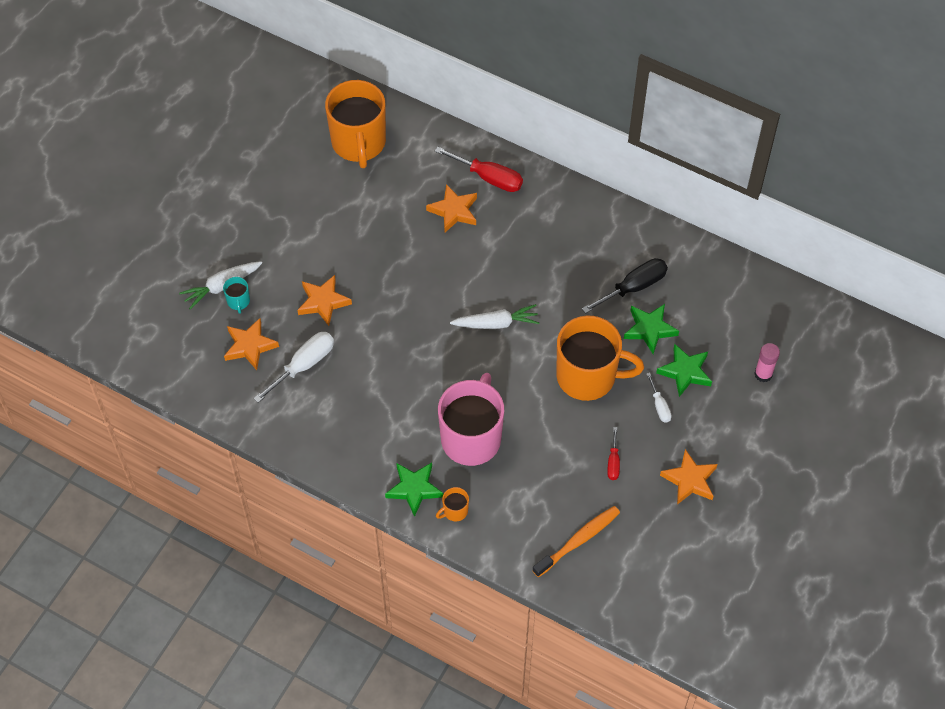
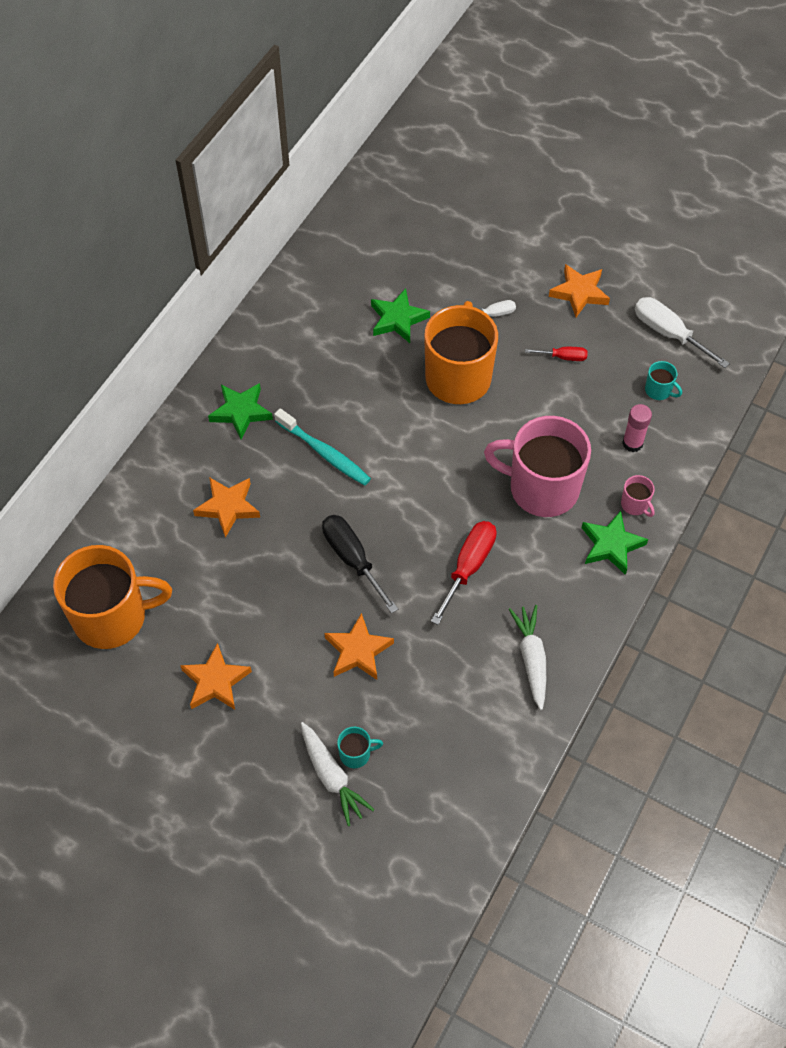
camera: 90 degrees left, 0 degrees up
orange star [224,318,279,370] -> orange star moved to [180,643,252,710]
white screwdriver [253,332,334,403] -> white screwdriver moved to [635,297,730,368]
red screwdriver [435,147,523,192] -> red screwdriver moved to [431,521,497,625]
orange mug [436,487,469,521] -> pink mug [621,475,655,517]
white carrot [450,304,539,329] -> white carrot moved to [509,605,546,710]
orange toothbrush [532,506,620,577] -> turquoise mug [645,361,682,400]
black screwdriver [582,258,668,314] -> black screwdriver moved to [322,515,398,613]
green star [656,344,712,397] -> green star moved to [208,383,273,439]
pink glue stick [754,343,780,382] -> pink glue stick moved to [622,404,652,452]
none -> turquoise toothbrush [274,408,371,486]

